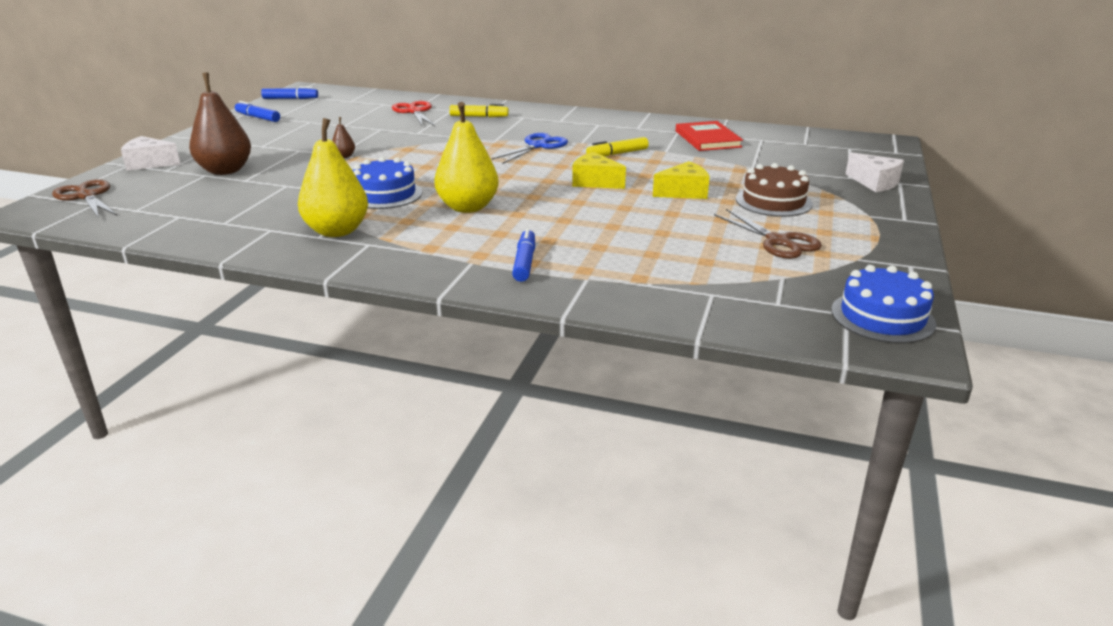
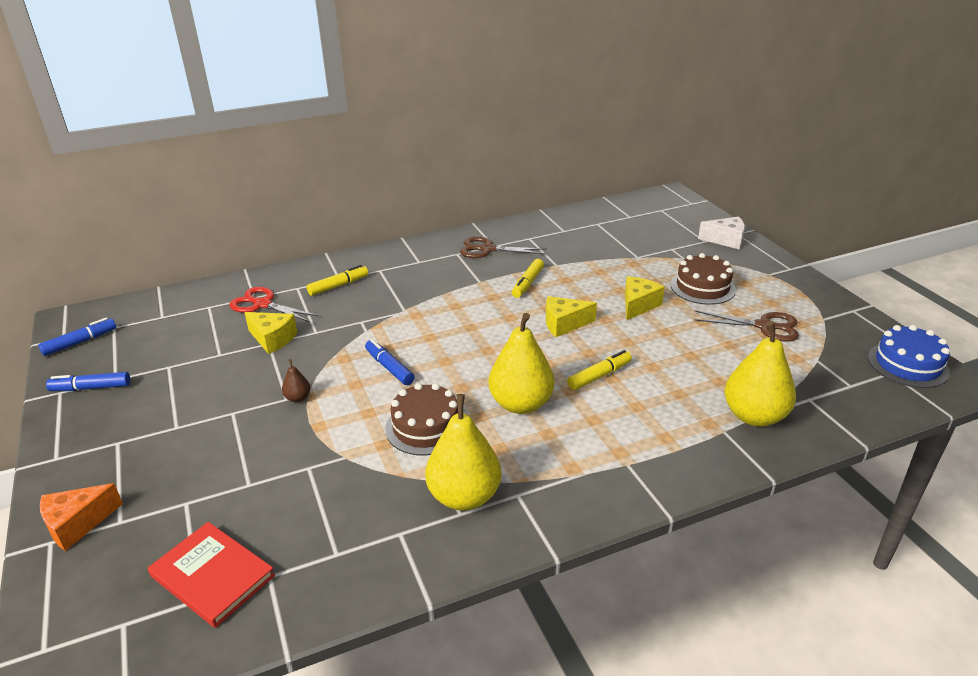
camera: 40 degrees left, 5 degrees up
brown scissors [52,179,117,218] -> brown scissors moved to [460,236,547,258]
white cheese [121,136,180,171] -> orange cheese [40,483,123,551]
brown pear [189,73,251,175] -> none
blue cake [353,157,422,209] -> brown cake [385,383,458,455]
blue scissors [492,133,568,164] -> none
blue marker [512,228,535,282] -> blue marker moved to [365,339,415,385]
red book [676,121,743,151] -> red book moved to [148,522,275,628]
none -> yellow cheese [244,312,297,354]
none -> yellow marker [567,350,632,390]
none -> yellow pear [724,321,796,427]

